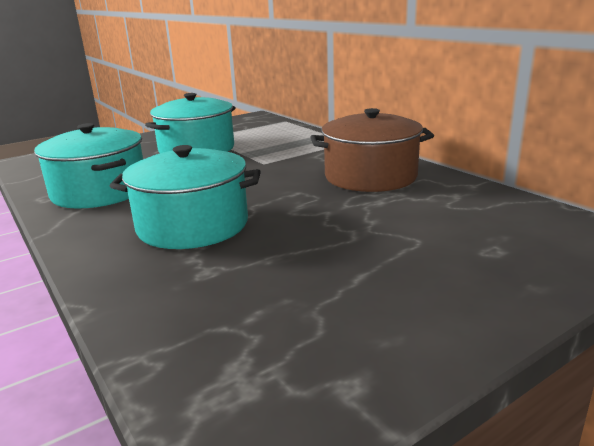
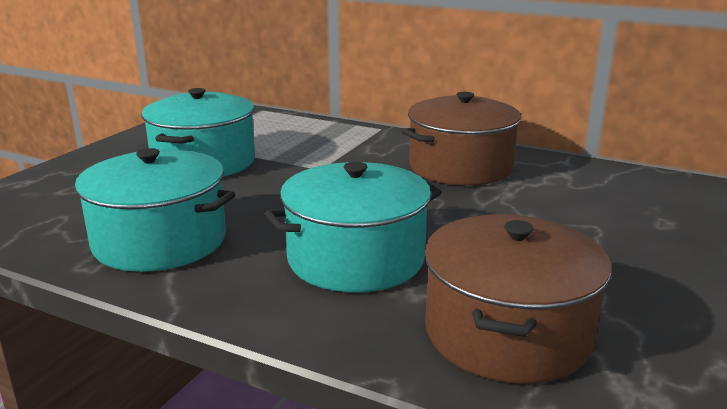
camera: 30 degrees left, 0 degrees up
none -> brown pot [424,214,612,384]

